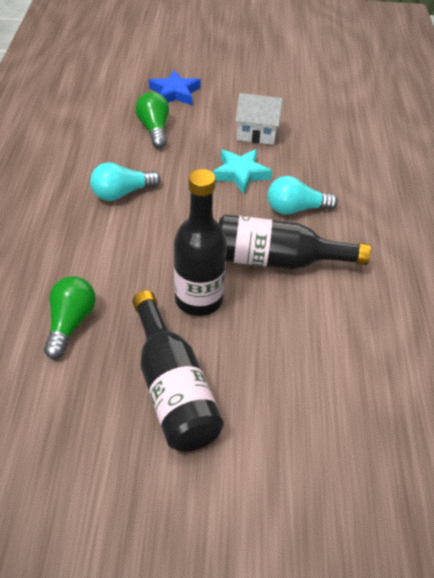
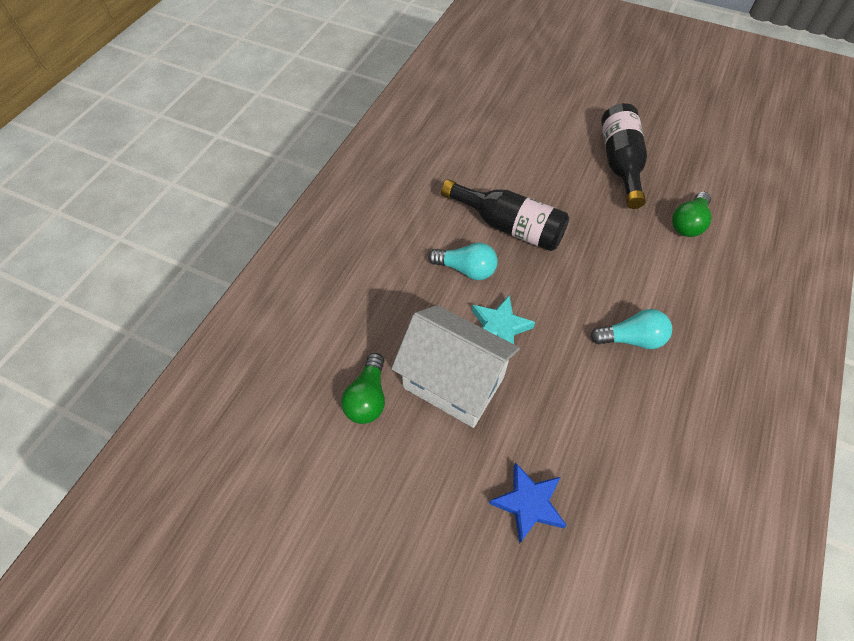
camera: 155 degrees left, 10 degrees up
green light bulb [135,92,169,148] -> green light bulb moved to [341,353,385,424]
black bottle [174,169,227,316] -> none
white house [235,93,283,145] -> white house [391,305,520,428], size x1.77

